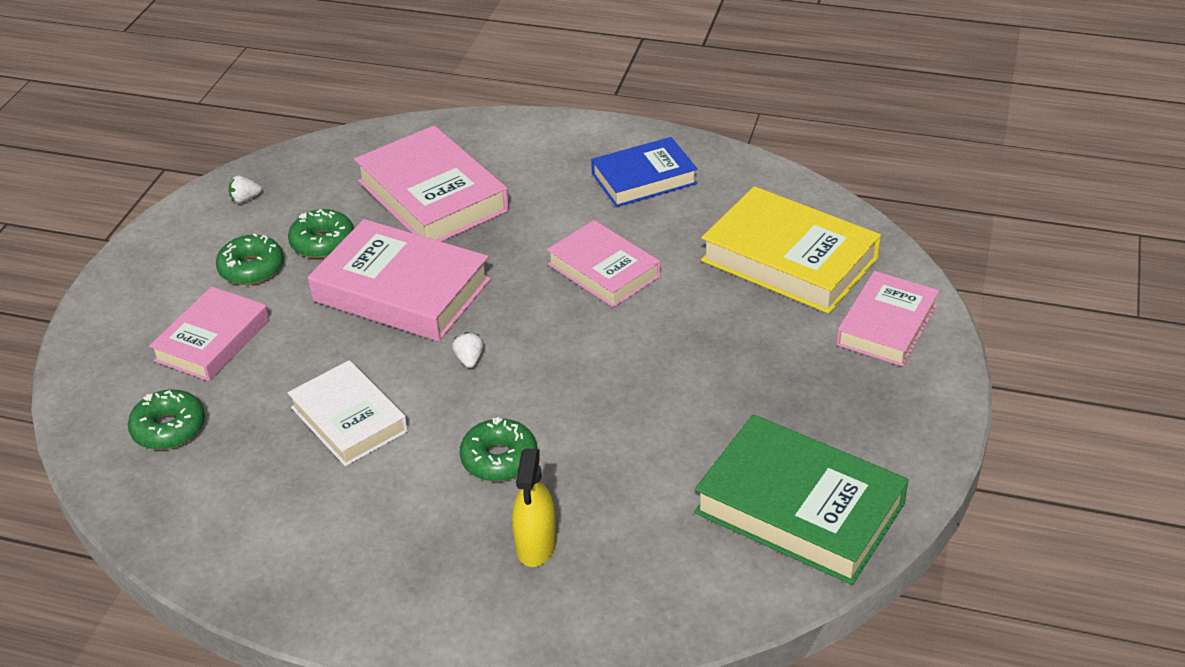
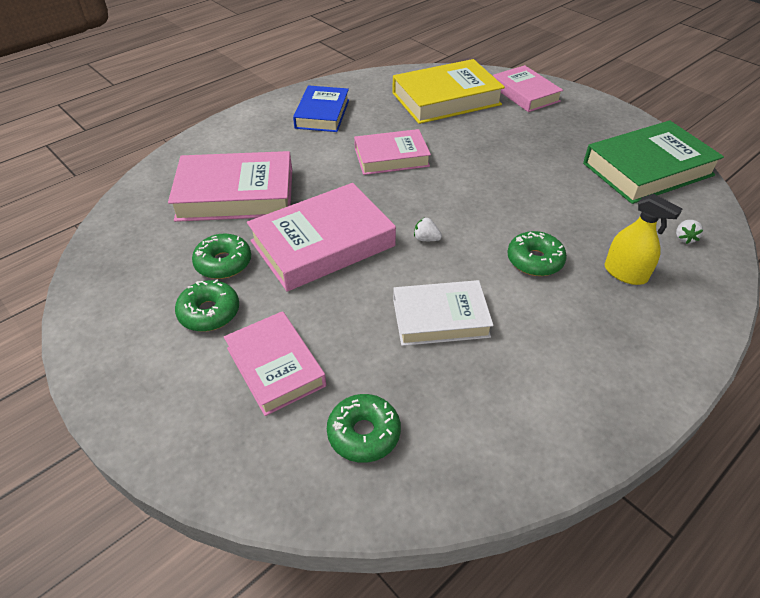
camera: 60 degrees left, 5 degrees up
white strawberry [228,175,262,203] -> white strawberry moved to [676,220,703,244]

